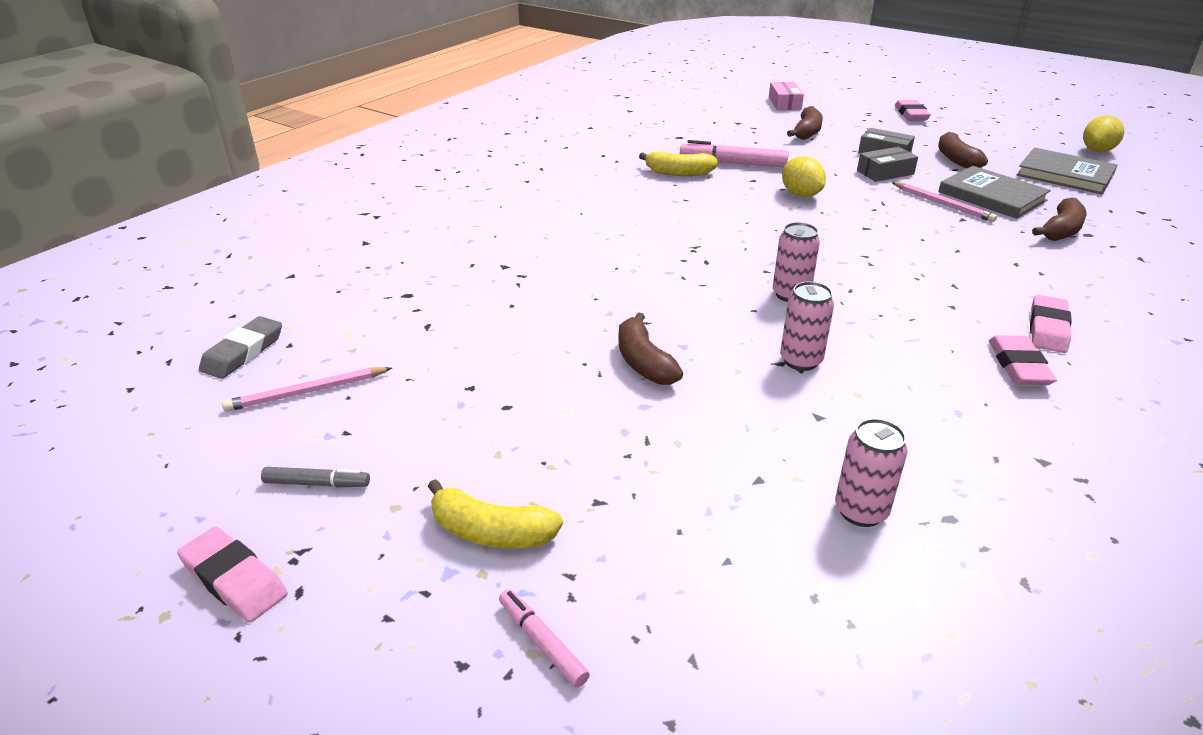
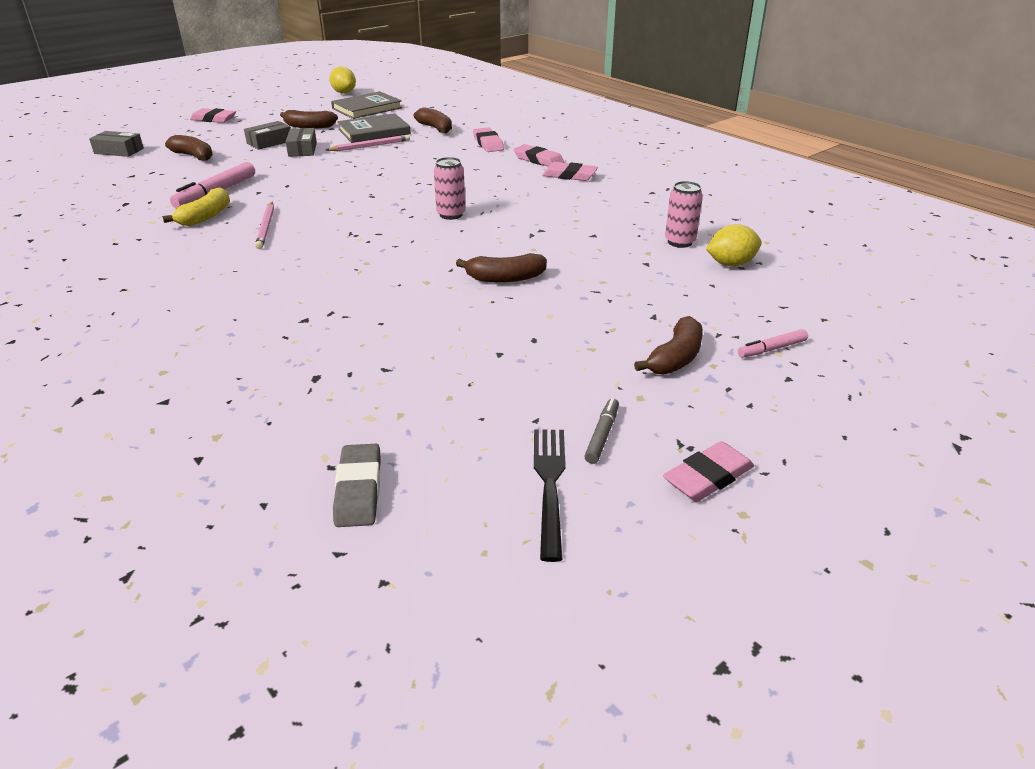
camera: 75 degrees left, 0 degrees up
grey eraser [199,316,282,379] -> grey eraser turned 45 degrees clockwise [333,444,381,527]
pink pencil [222,367,392,412] -> pink pencil moved to [255,202,274,249]
yellow banana [428,479,563,548] -> brown banana [634,316,703,375]
pink box [769,82,804,110] -> grey box [89,131,144,157]
pink can [780,281,834,371] -> none
yellow lemon [782,156,826,197] -> yellow lemon moved to [706,224,762,266]
none -> pink eraser [473,127,504,152]
none -> black fork [534,429,566,562]

